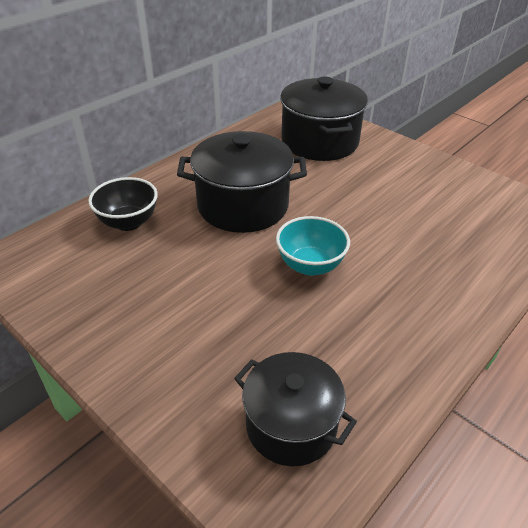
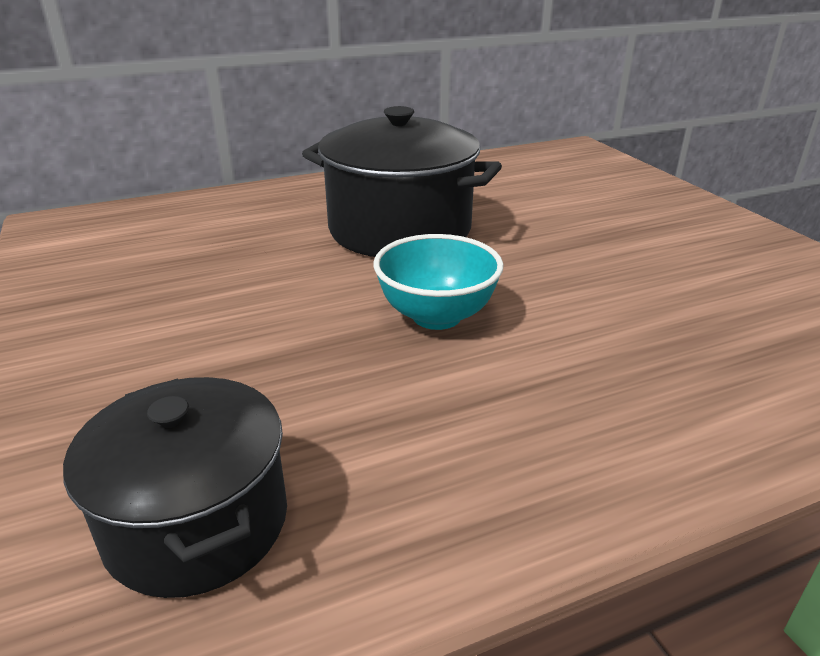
camera: 25 degrees right, 10 degrees down
black bowl [88,177,158,231] -> none
black pot [280,76,368,161] -> none

